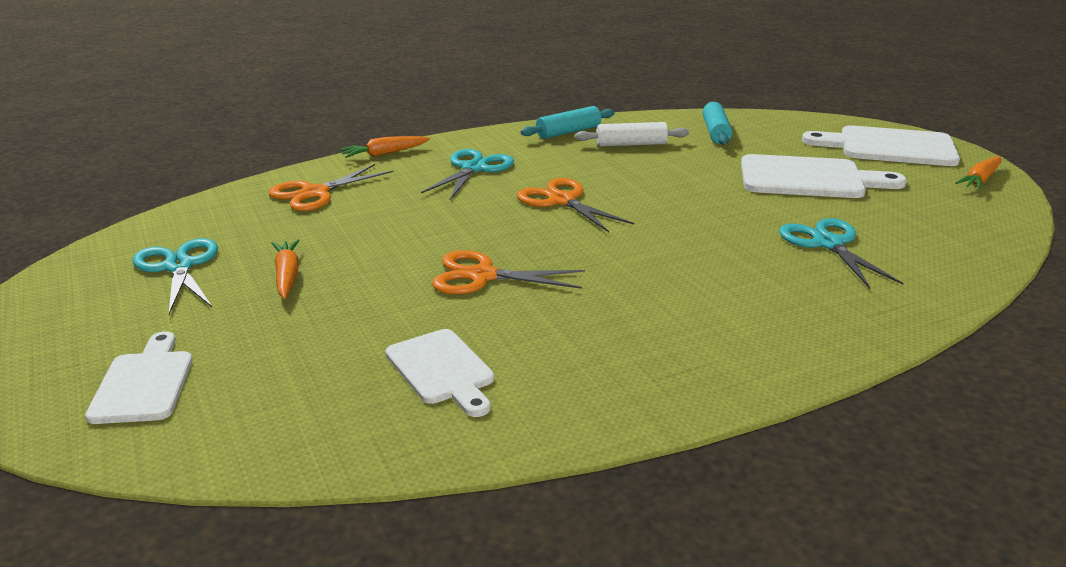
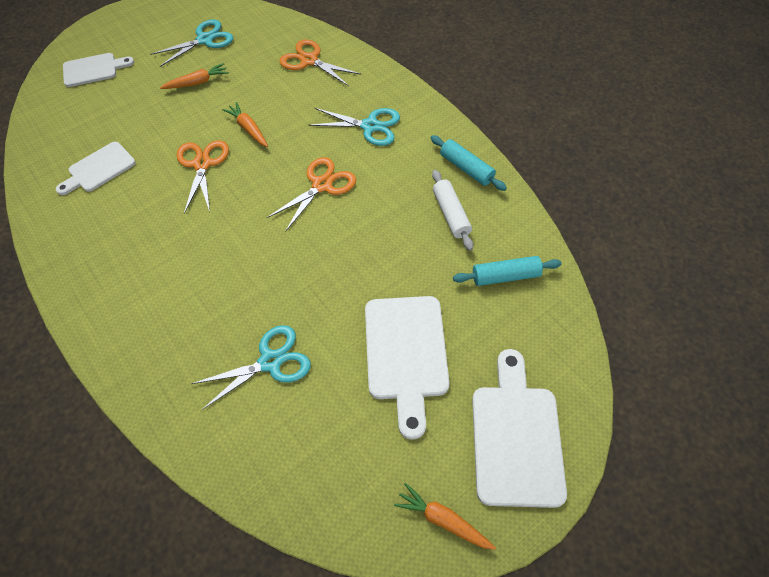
camera: 80 degrees right, 30 degrees up
orange carrot [339,136,430,158] -> orange carrot moved to [222,102,268,147]

